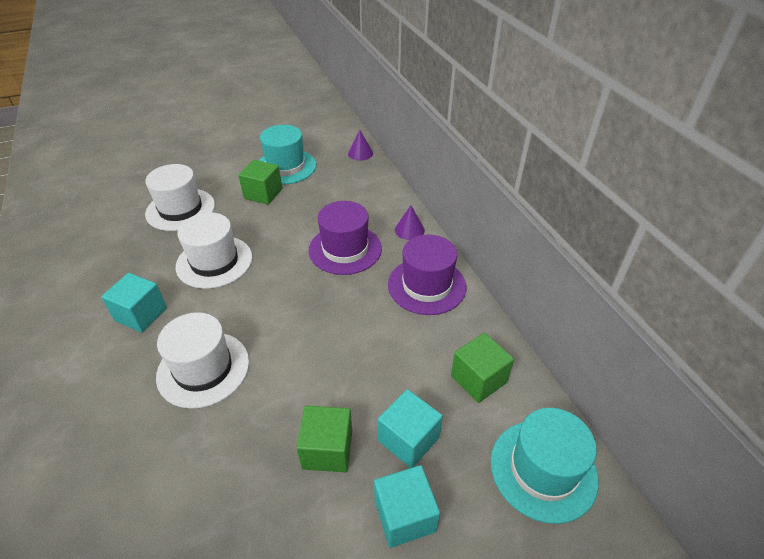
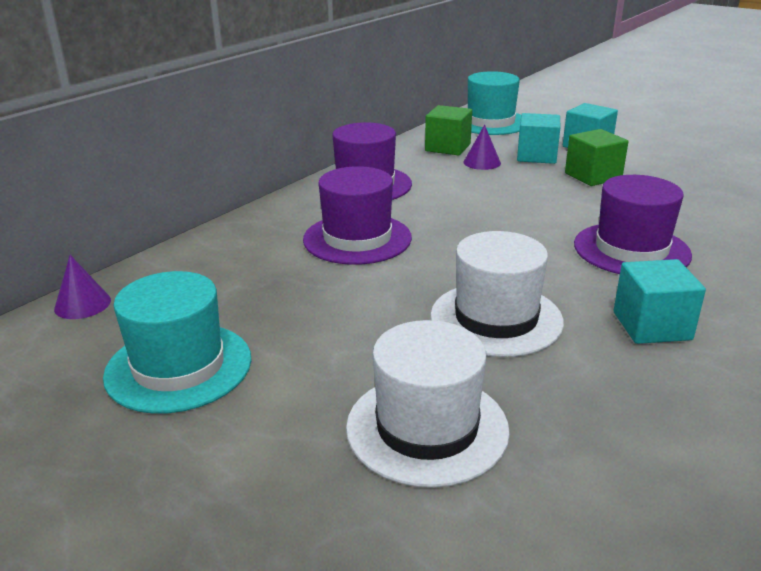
camera: 120 degrees left, 15 degrees down
white hat [156,312,249,409] -> purple hat [574,175,692,274]
green cube [238,160,282,205] -> none
purple cone [395,205,425,240] -> purple cone moved to [463,125,501,170]

